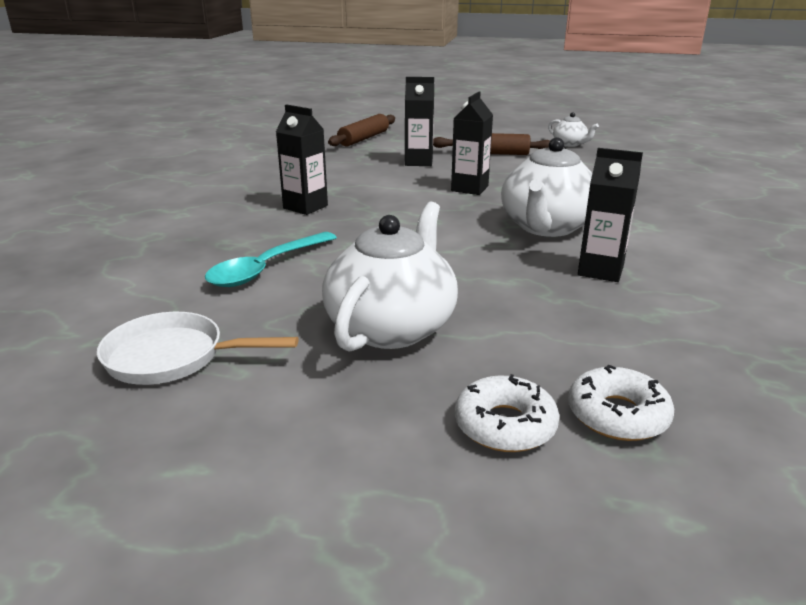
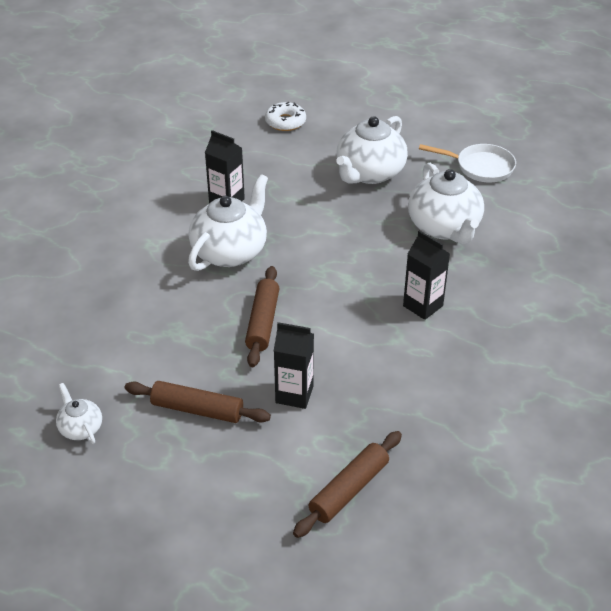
camera: 170 degrees left, 15 degrees up
turquoise spoon [205,232,337,287] -> white teapot [408,163,484,244]
black carton [451,91,493,195] -> brown rolling pin [245,266,279,367]
white donut [455,374,559,452] -> none

